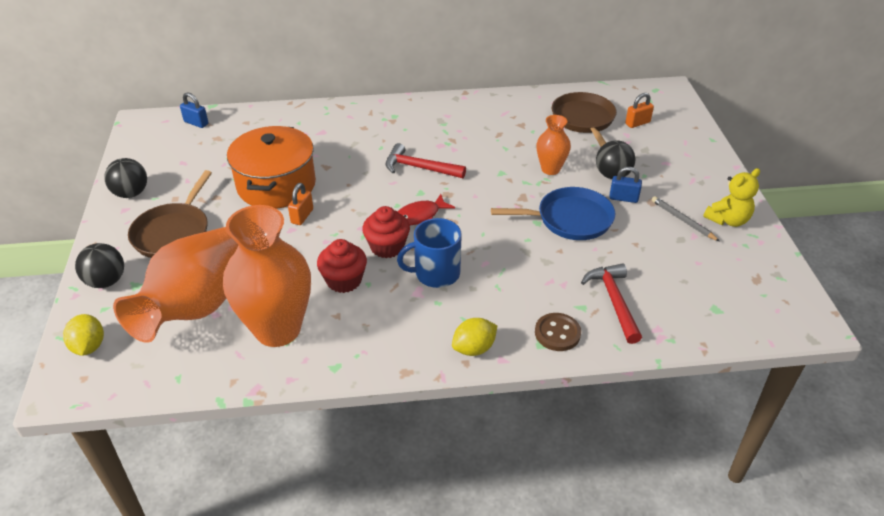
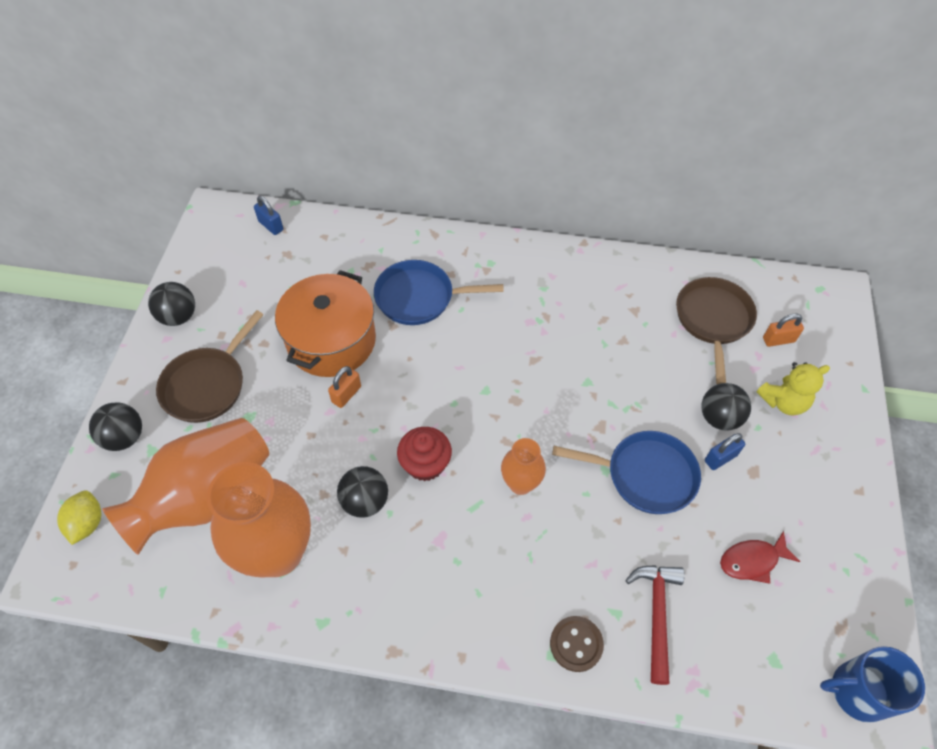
camera: 15 degrees right, 15 degrees up
red cupcake [317,239,367,293] -> black ball [337,466,388,518]
red hammer [386,143,466,178] -> none
blue mug [397,218,462,288] -> blue mug moved to [820,646,925,723]
red fish [398,194,455,225] -> red fish moved to [720,531,801,584]
yellow lemon [452,318,498,356] -> none
orange vase [536,115,571,175] -> orange vase moved to [501,438,546,495]
blue padlock [609,167,642,203] -> blue padlock turned 60 degrees counterclockwise [705,433,745,470]
grey pencil [651,196,720,241] -> none
yellow teddy bear [703,168,760,227] -> yellow teddy bear moved to [757,362,830,416]
none -> blue pan [374,260,504,325]

